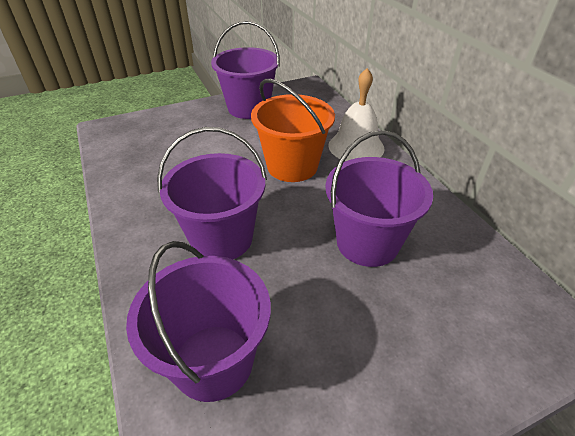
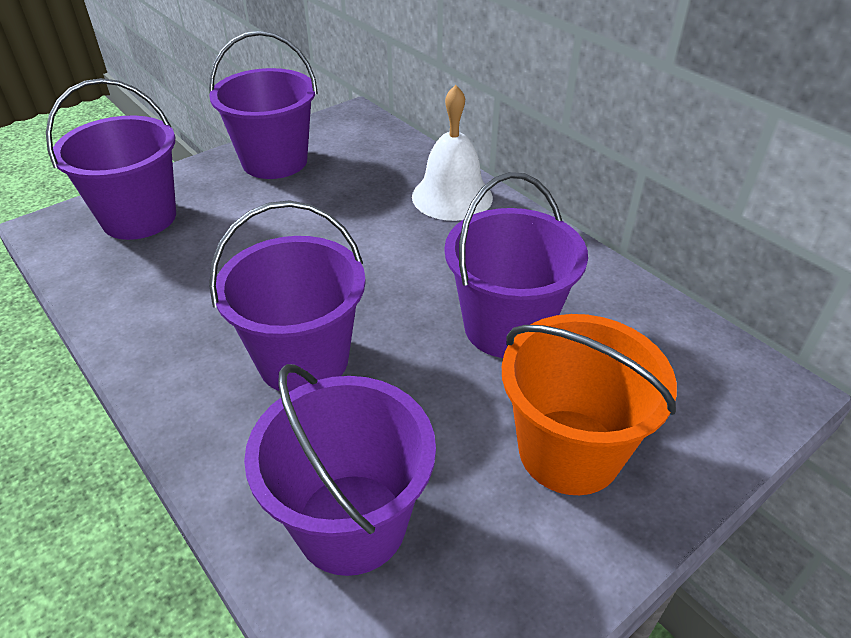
camera: 15 degrees left, 0 degrees up
orange bucket [251,79,335,182] -> orange bucket moved to [502,314,677,495]
none -> purple bucket [46,78,176,240]

